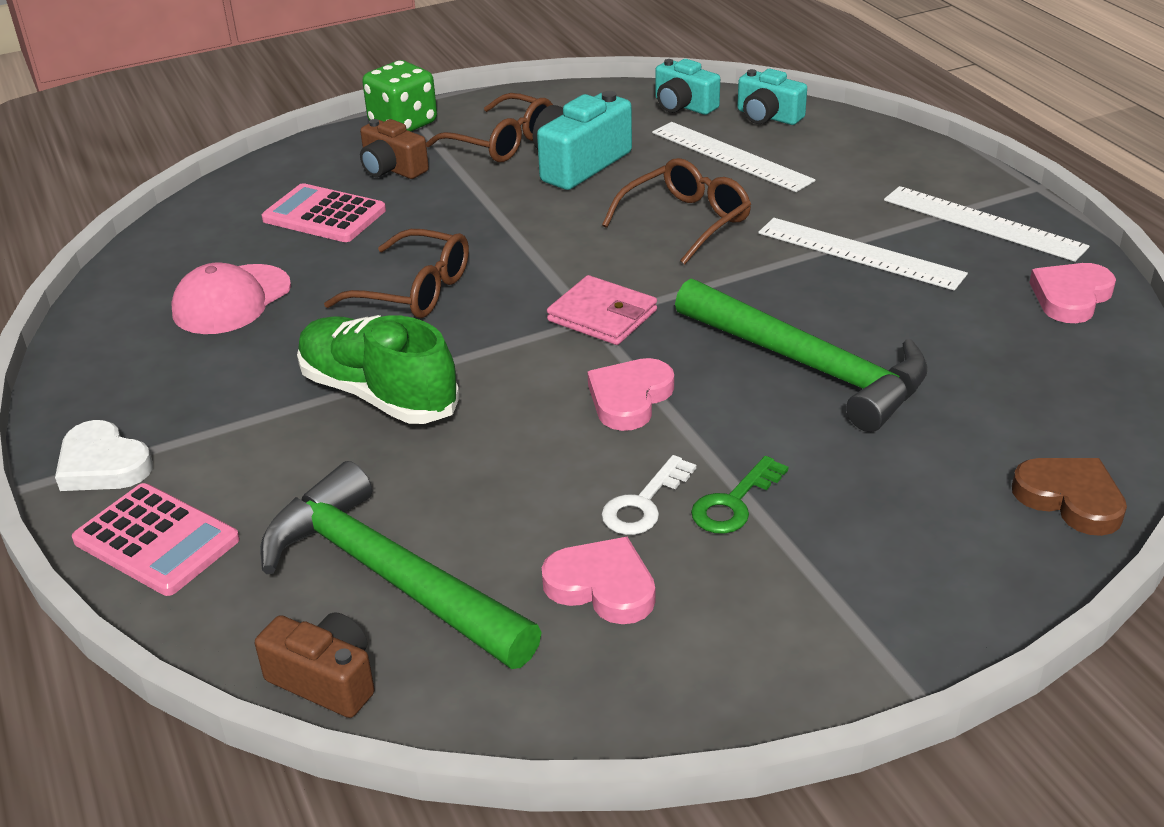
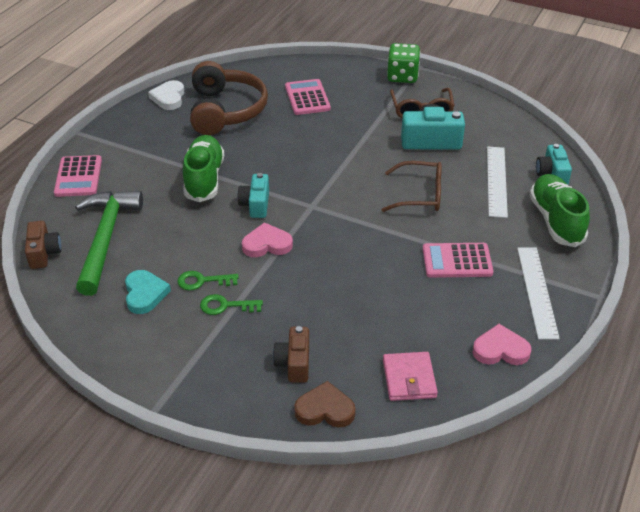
camera: 50 degrees right, 5 degrees up
white heart [55,420,153,491] -> white heart moved to [148,80,184,110]
pink cap [171,262,291,334] -> brown headphones [190,61,268,135]
brown glasses [324,229,469,318] -> none
brown camera [360,119,429,179] -> brown camera moved to [273,326,309,383]
pink heart [542,537,655,624] -> turquoise heart [125,270,171,314]
pink wallet [547,275,657,345] -> pink wallet moved to [383,352,438,401]
white key [601,455,696,535] -> green key [177,271,239,290]
turquoise camera [655,59,720,115] -> turquoise camera moved to [237,173,269,218]
green hammer [675,279,928,432] -> none
white ruler [758,218,968,291] -> pink calculator [423,243,493,278]
brown heart [1012,458,1127,536] -> brown heart turned 90 degrees counterclockwise [294,381,356,428]
none -> green shoe [530,174,590,247]

